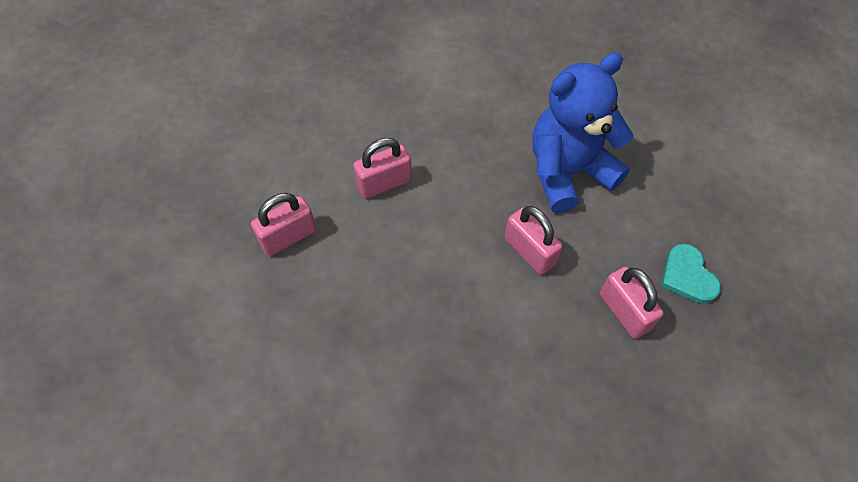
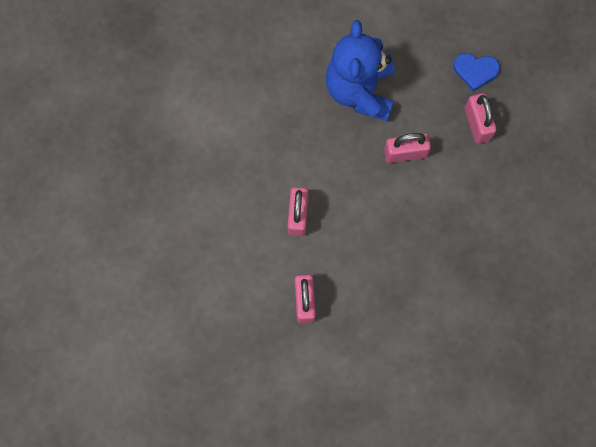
camera: 60 degrees left, 15 degrees up
pink padlock [600,266,664,339] -> pink padlock turned 75 degrees clockwise [465,93,497,143]
turquoise heart [661,244,721,304] -> blue heart [453,53,500,91]

